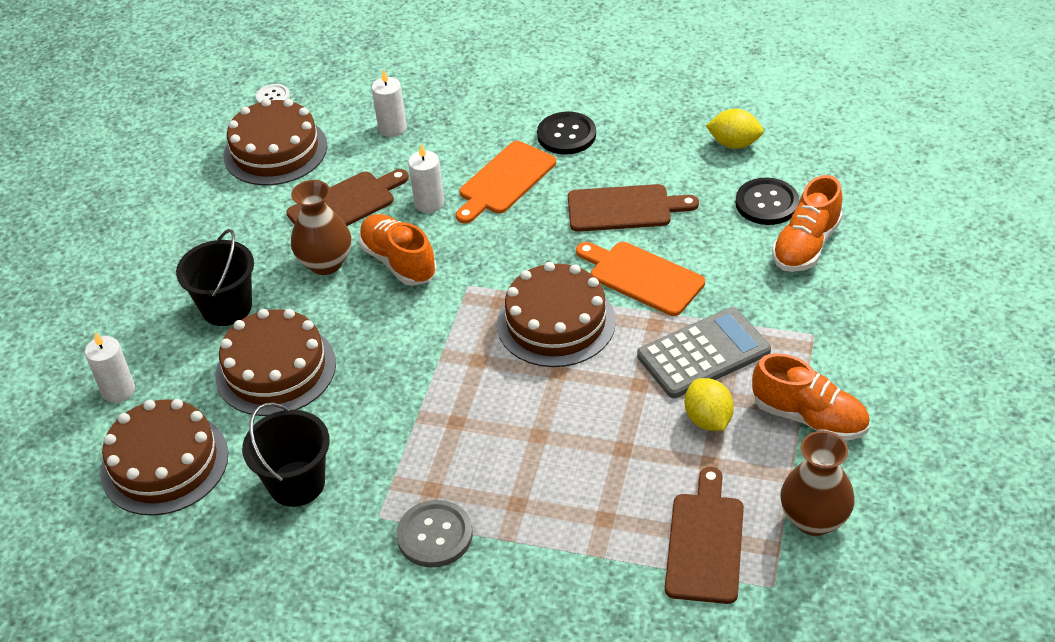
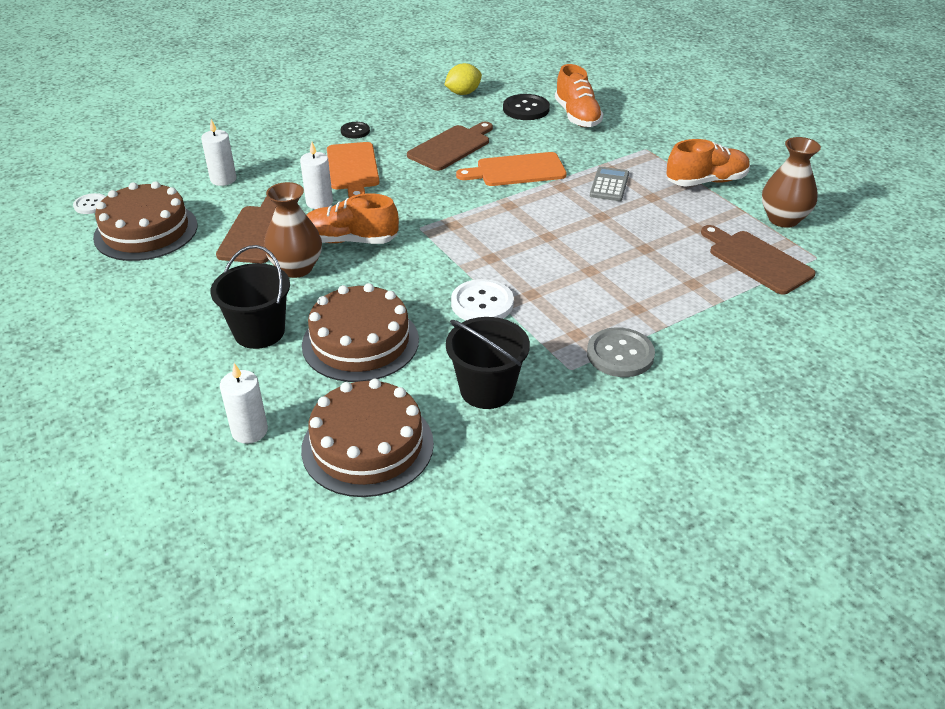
camera: 50 degrees left, 5 degrees down
brown cake [497,262,616,367] -> none
black button [537,112,596,154] -> black button [341,122,370,139], size x0.60
grey calculator [637,307,771,398] -> grey calculator [590,167,629,201], size x0.60
yellow lemon [685,378,734,431] -> none
none -> white button [451,279,514,320]

